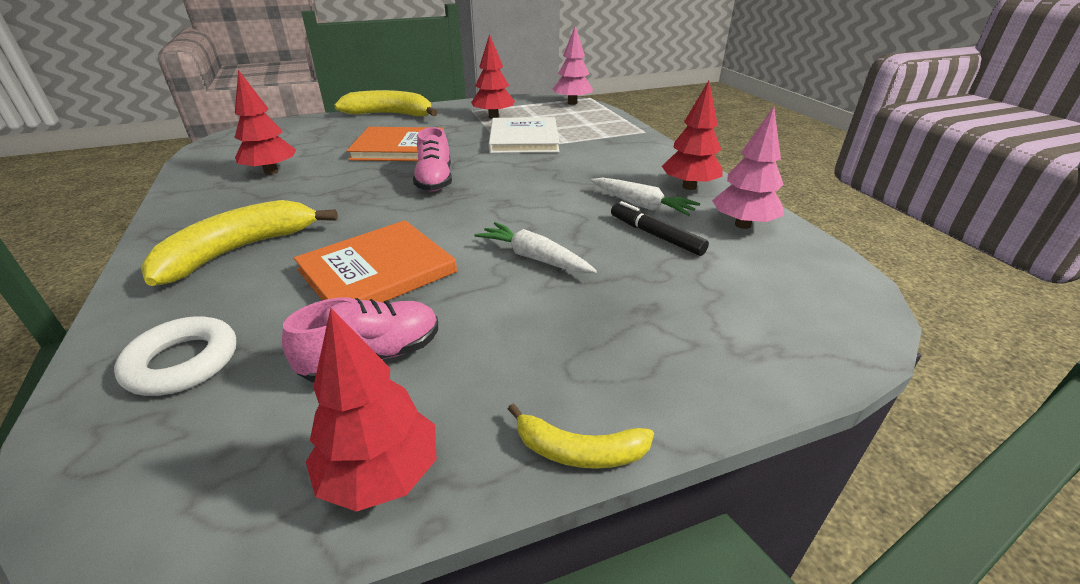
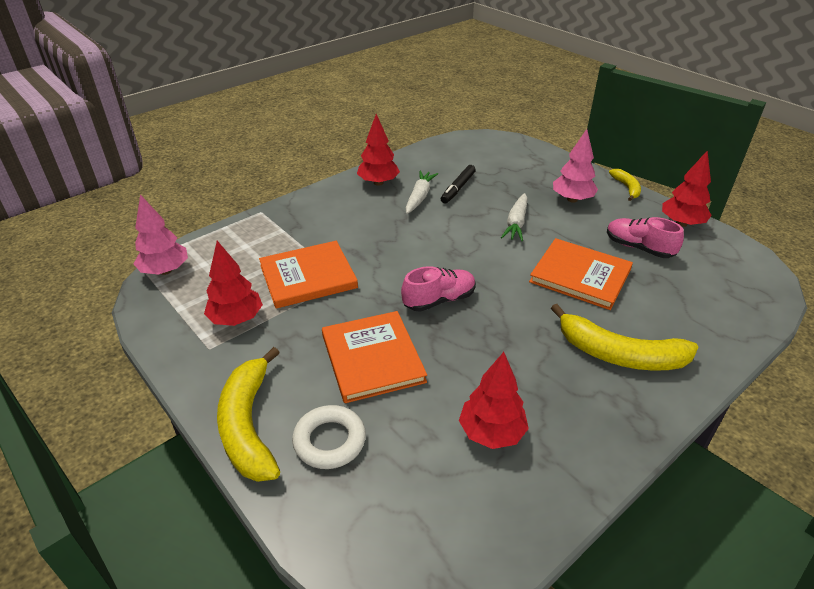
camera: 110 degrees left, 5 degrees up
white ring [114,316,236,396] -> white ring moved to [292,405,366,469]
white book [489,117,560,153] -> orange book [259,241,358,309]
pink tree [712,107,784,229] -> pink tree moved to [553,129,598,203]

